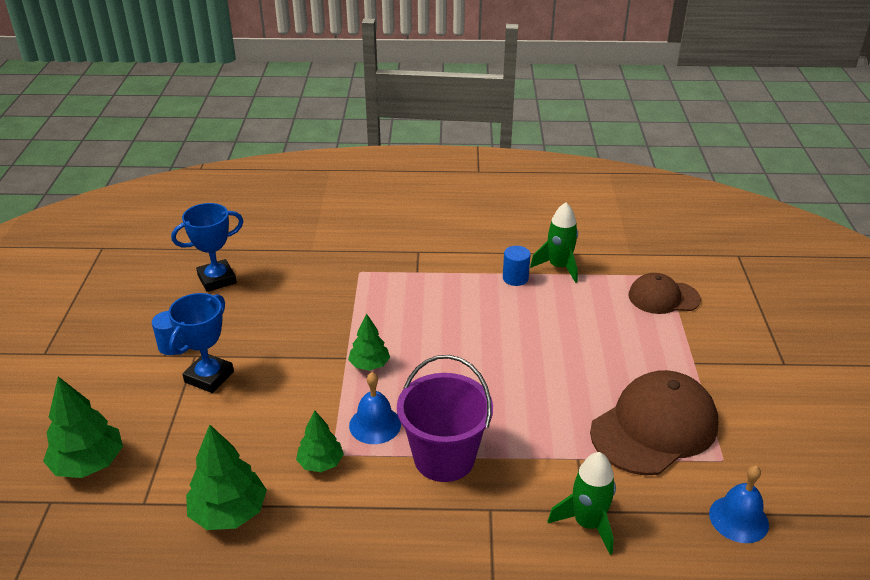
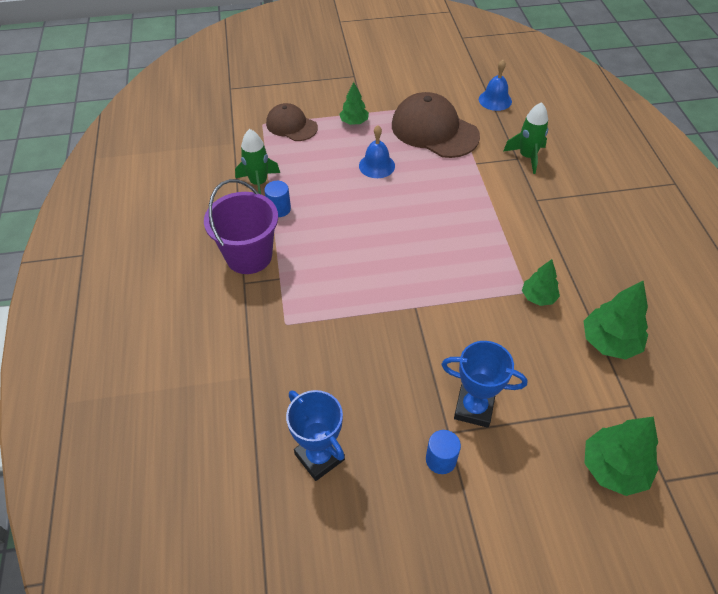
camera: 100 degrees left, 15 degrees up
green tree [348,314,390,371] -> green tree moved to [339,82,369,125]
blue bell [349,372,401,444] -> blue bell moved to [359,125,395,178]
purple bucket [397,355,493,482] -> purple bucket moved to [204,179,278,274]
brown cap [629,273,701,314] -> brown cap turned 135 degrees clockwise [266,103,318,141]

